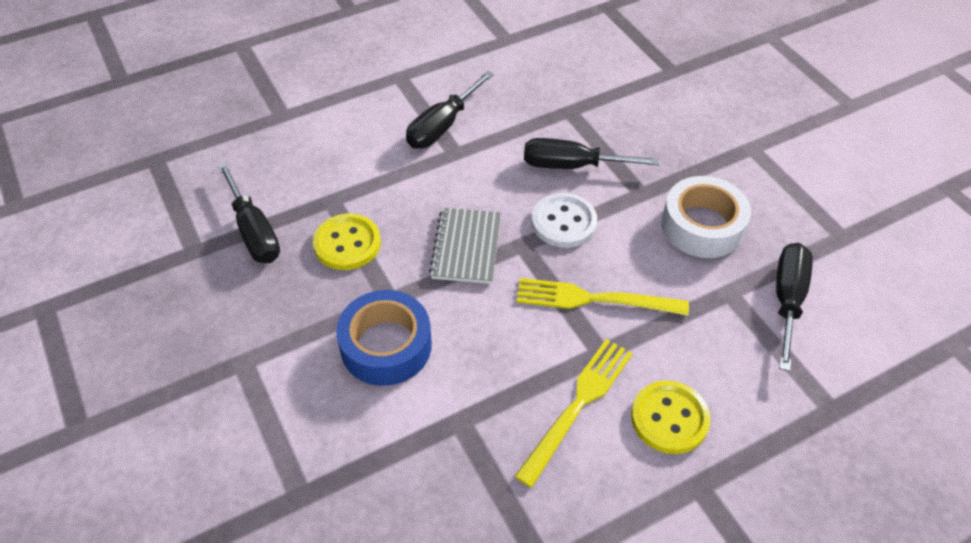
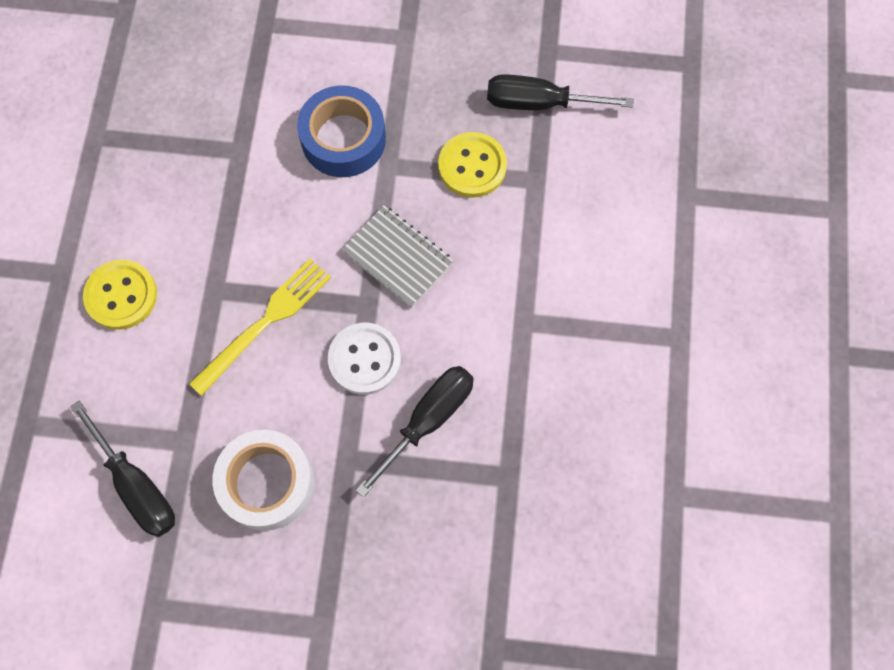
camera: 125 degrees right, 20 degrees up
black screwdriver [406,71,494,148] -> none
yellow fork [514,339,633,488] -> none

